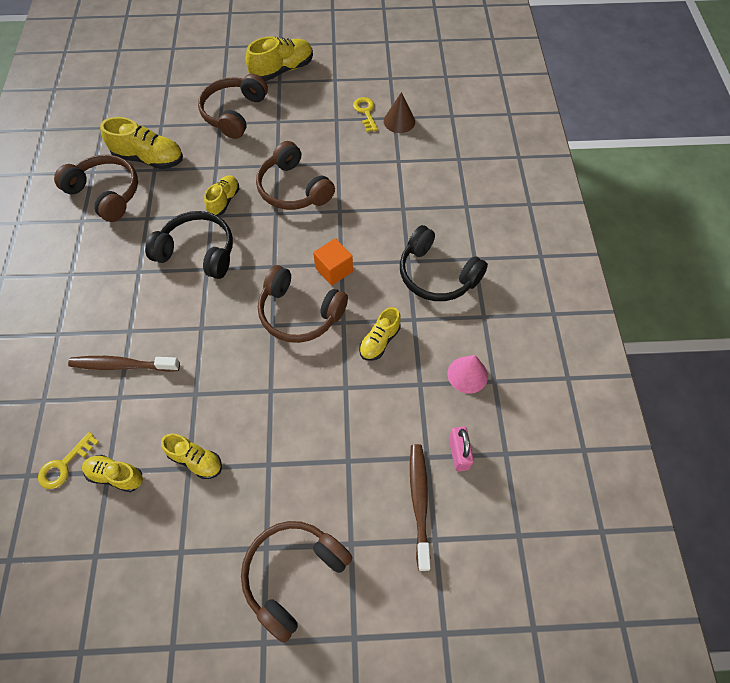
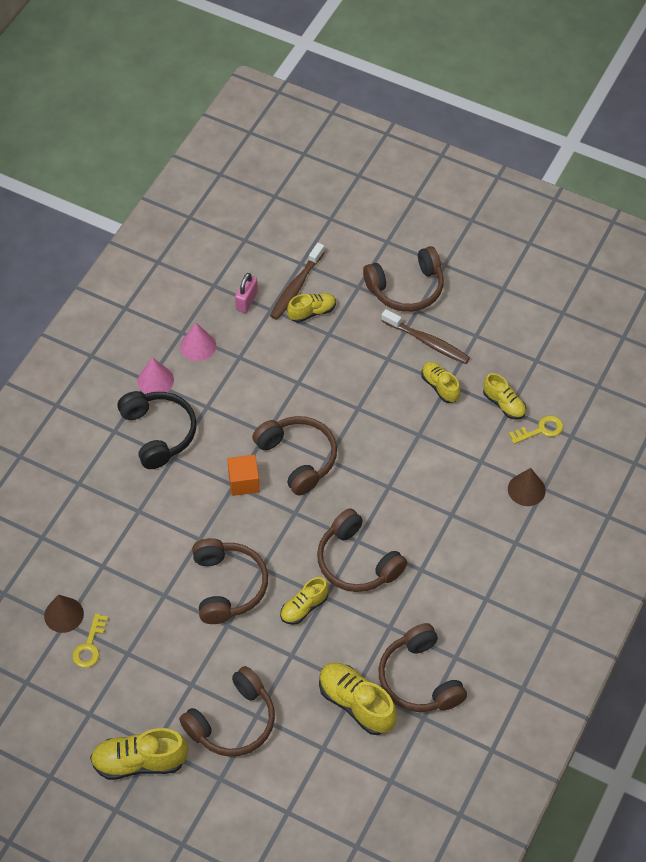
camera: 150 degrees left, 5 degrees down
brown toothbrush [68,356,180,372] -> brown toothbrush moved to [381,309,470,364]
black headphones [145,211,233,279] -> brown headphones [317,508,407,592]
yellow shoe [359,307,401,361] -> yellow shoe moved to [287,293,336,323]
none -> pink cone [138,357,174,394]
none -> brown cone [508,468,546,506]

